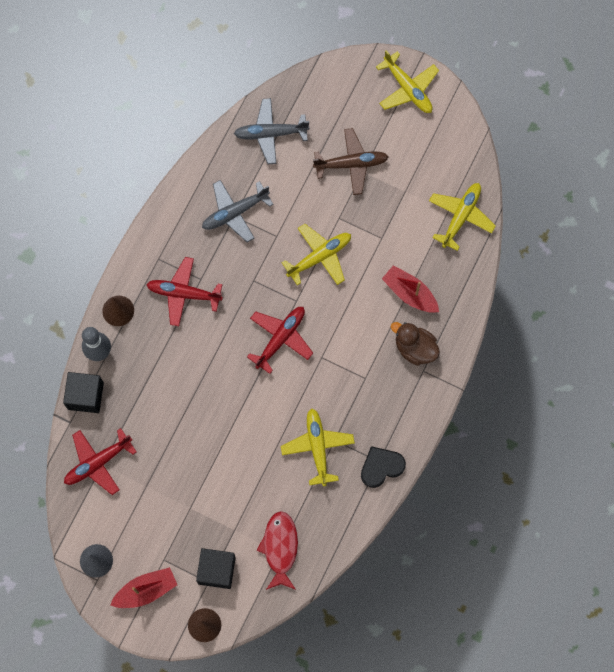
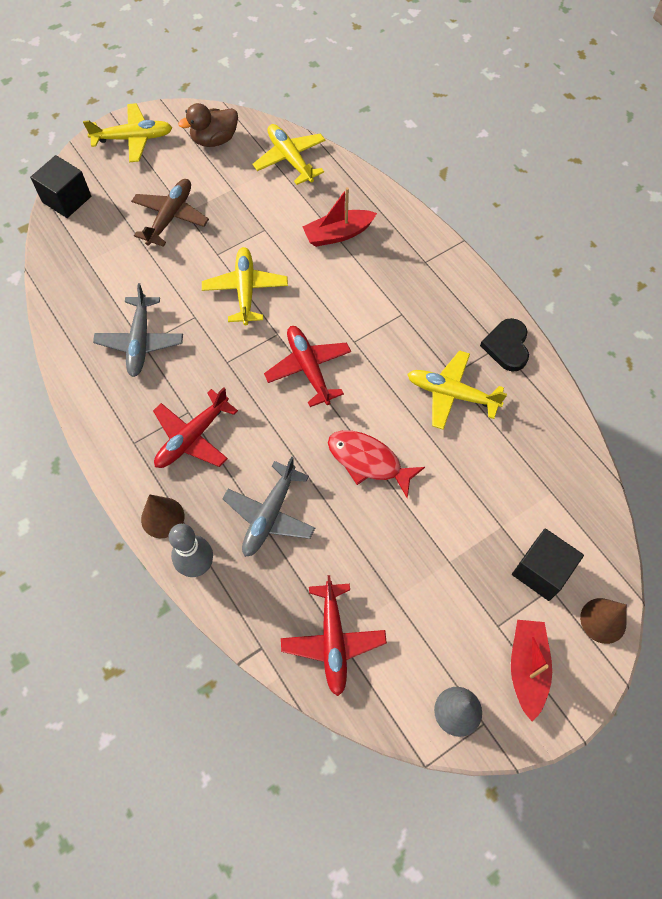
camera: 60 degrees left, 10 degrees down
black cube [63,372,104,413] -> black cube moved to [30,155,91,218]
grey plane [234,98,309,164] -> grey plane moved to [222,457,315,557]
red fish [256,511,298,590] -> red fish moved to [328,430,425,498]
brown duck [391,322,440,366] -> brown duck moved to [178,103,238,147]

